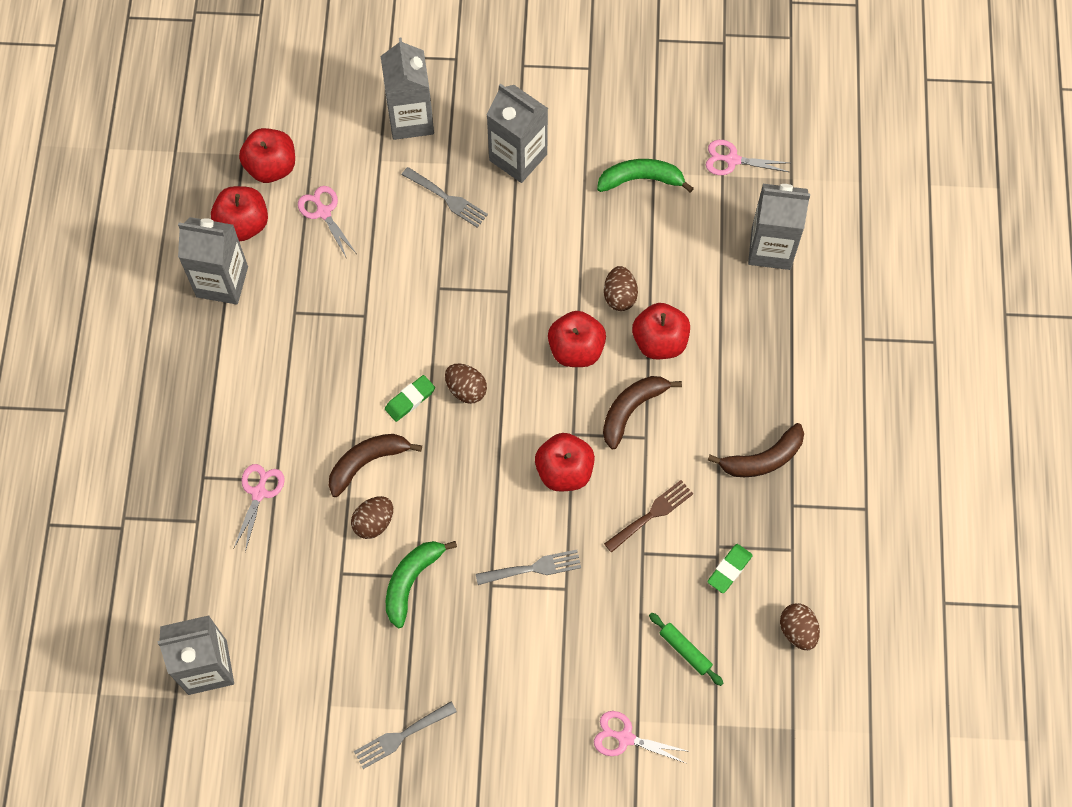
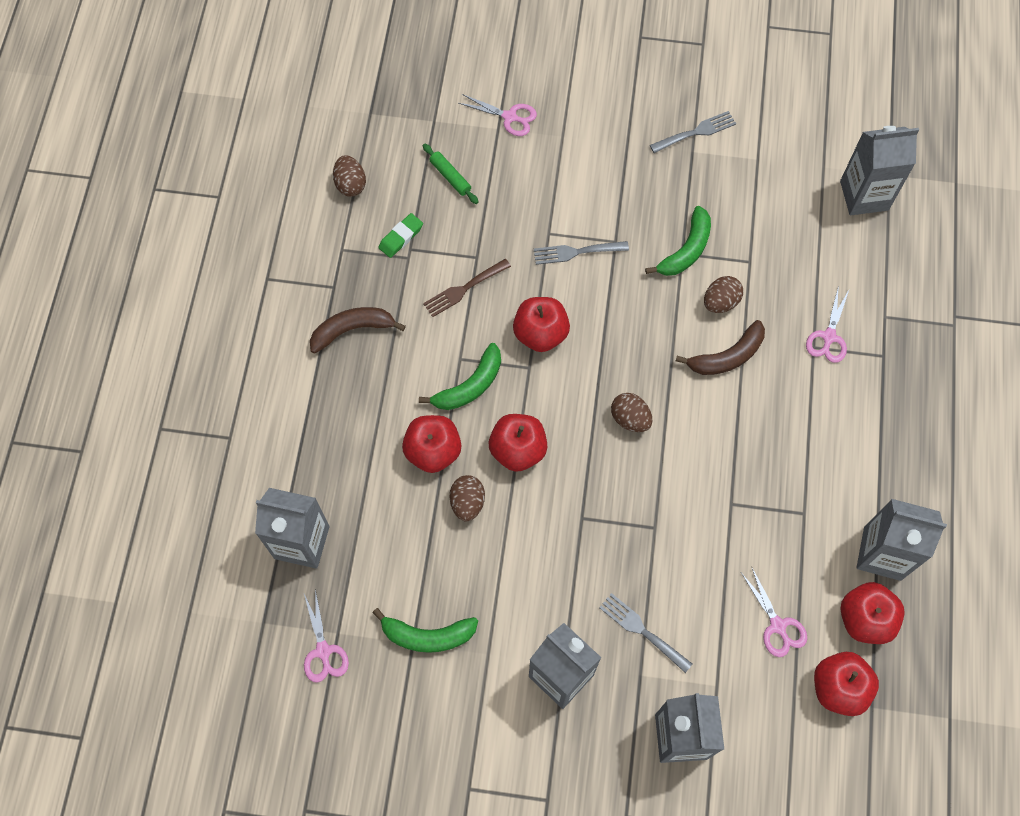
camera: 175 degrees left, 0 degrees up
green eraser [385,375,435,422] -> none
brown banana [603,376,682,449] -> green banana [419,343,501,410]
pink scissors [706,140,789,175] -> pink scissors turned 60 degrees clockwise [304,589,349,683]

